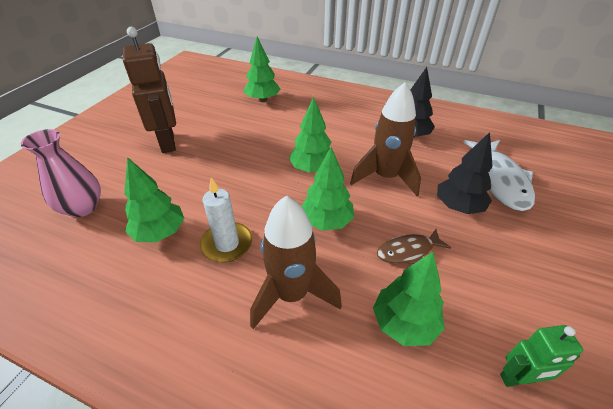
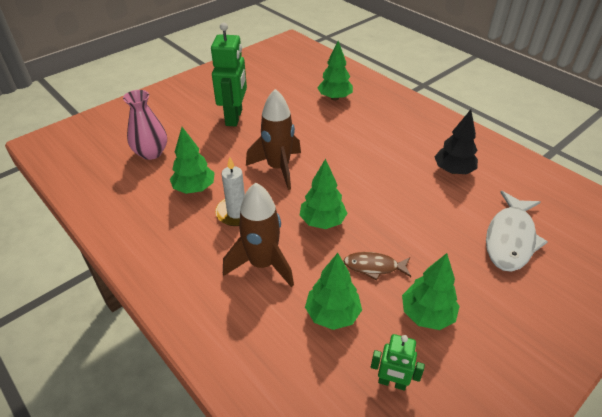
camera: 25 degrees right, 0 degrees up
brown robot [123,27,176,153] -> green robot [211,22,247,127]
green tree [289,97,335,173] -> green tree moved to [402,253,460,330]
brown rocket [350,82,421,196] -> brown rocket moved to [246,89,301,190]
black tree [437,132,493,214] -> none

